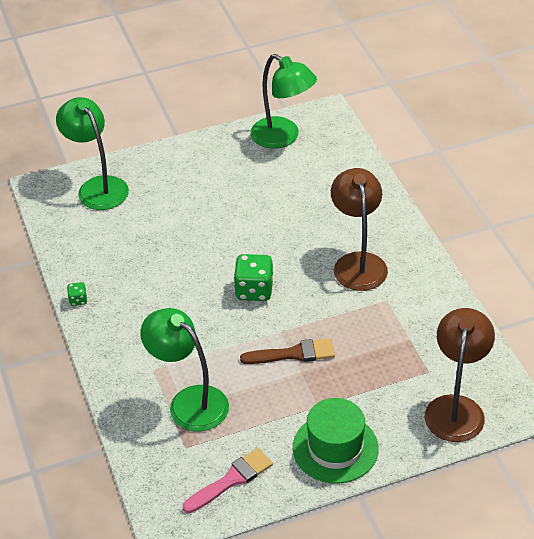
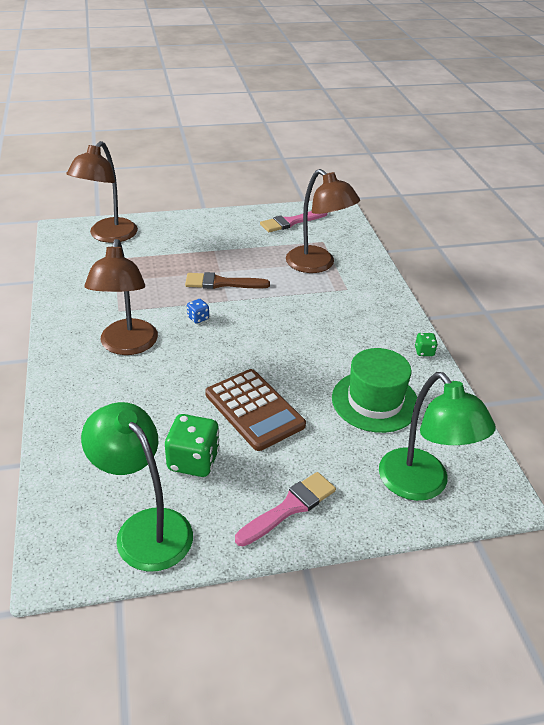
camera: 175 degrees left, 5 degrees down
green lamp [140,308,229,431] -> brown lamp [286,169,360,273]
green dice [234,254,273,301] -> green dice moved to [165,414,220,477]
green hat [293,398,379,484] -> green hat moved to [332,348,417,433]
none -> blue dice [187,299,209,323]
none -> brown calculator [205,369,306,451]
none -> pink brush [235,472,336,546]

